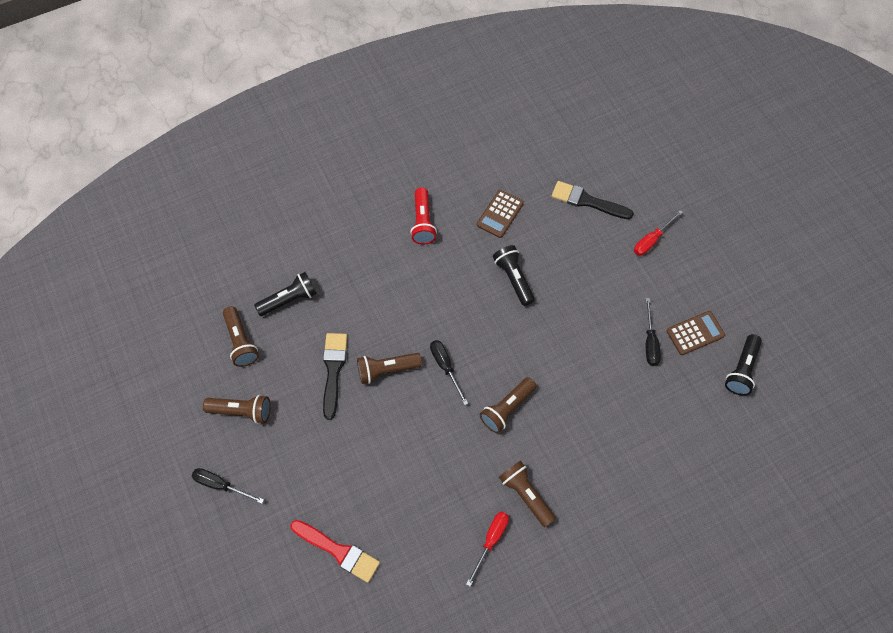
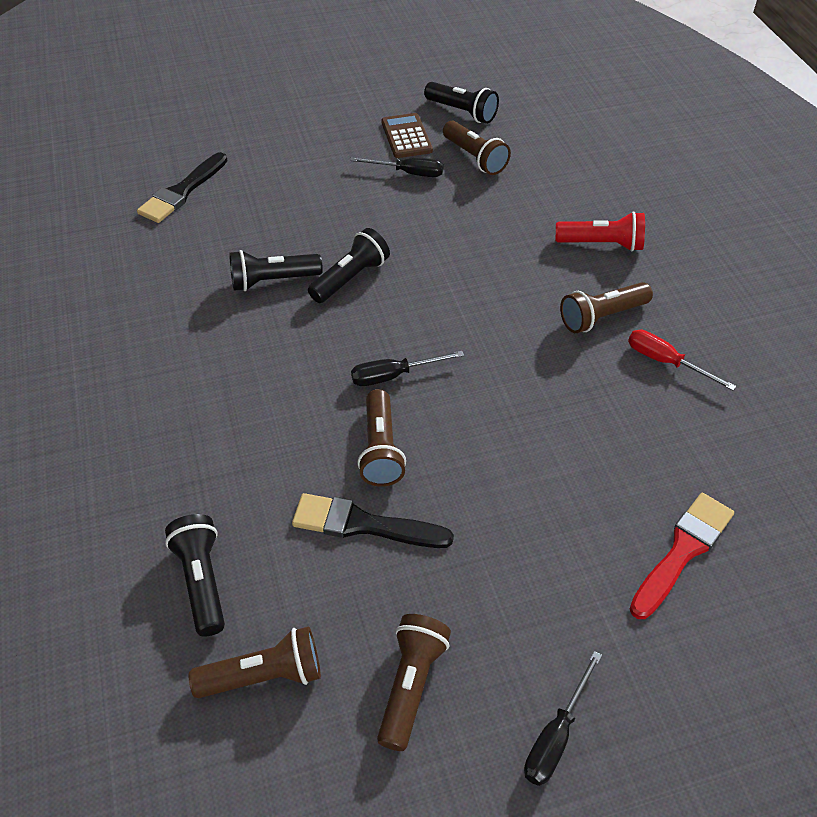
camera: 80 degrees left, 15 degrees down
red flashlight [410,188,437,244] -> red flashlight moved to [556,211,645,251]
brown calculator [477,190,524,238] -> none
brown flashlight [480,377,536,433] -> brown flashlight moved to [443,121,511,175]
red screwdriver [634,210,683,256] -> none
none -> black flashlight [308,228,390,303]

